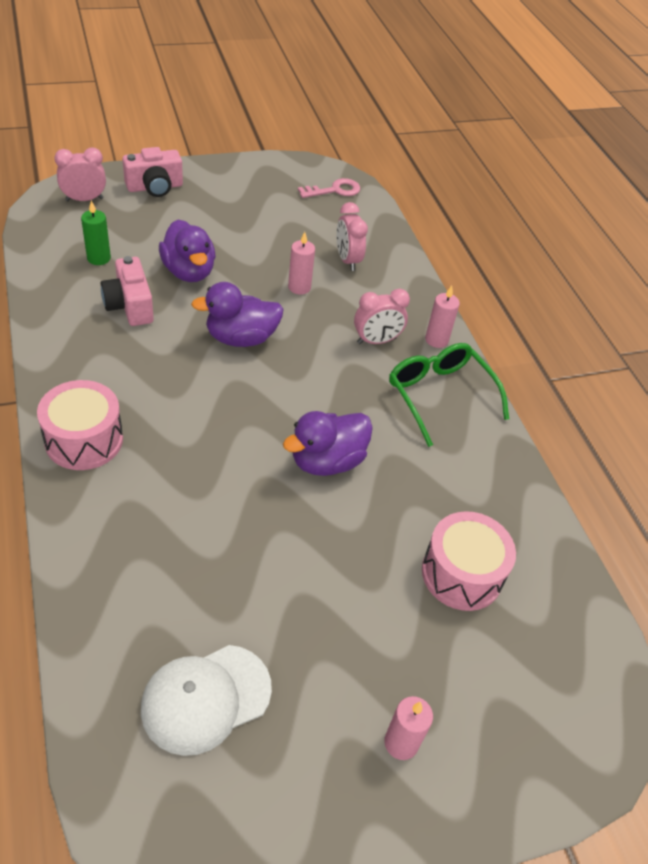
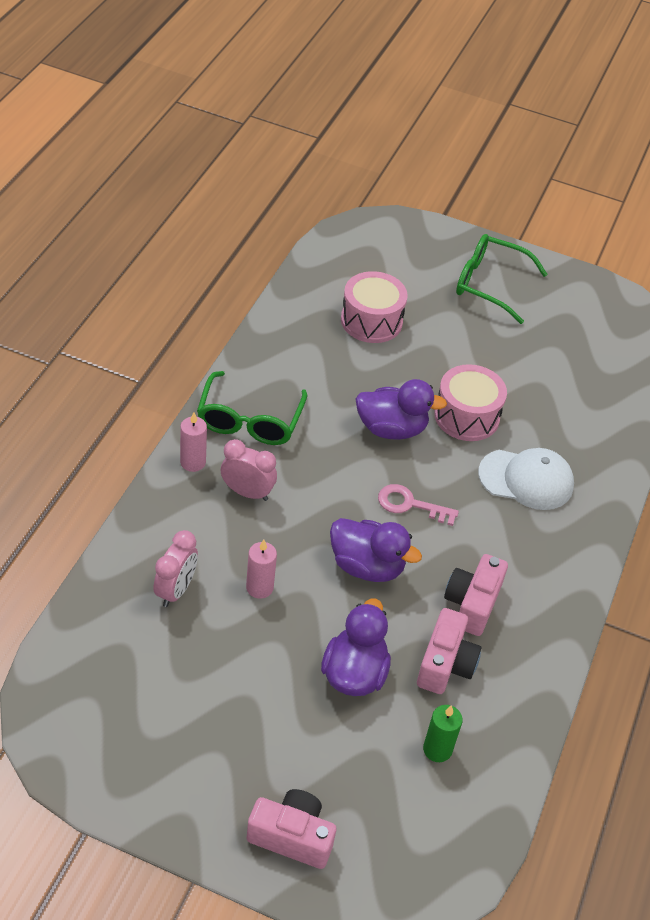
camera: 140 degrees left, 0 degrees up
pink drum [37,380,123,470] -> pink drum moved to [434,364,507,441]
pink clock [54,147,106,201] -> none
white cap [141,645,272,756] -> white cap moved to [478,448,574,510]
pink key [298,178,360,198] -> pink key moved to [378,484,459,526]
pink candle [384,696,433,760] -> green glasses [456,234,548,324]
none -> pink camera [444,554,508,636]

